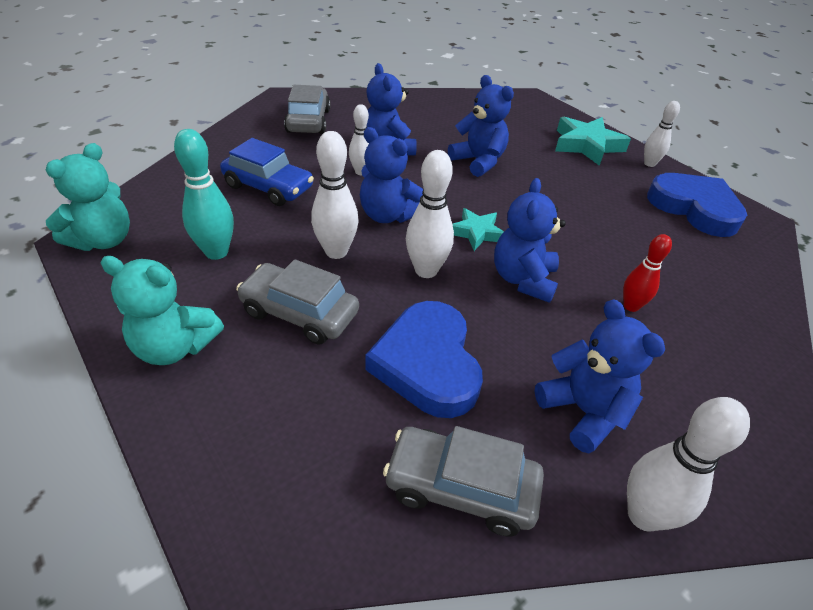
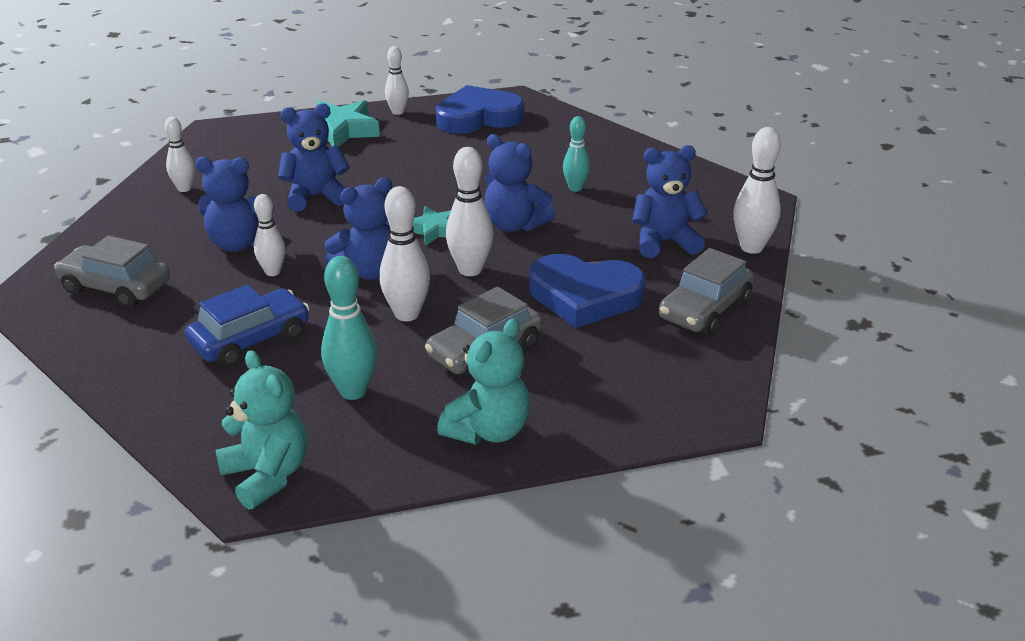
camera: 65 degrees left, 10 degrees down
red bowling pin [623,234,672,312] -> turquoise bowling pin [563,116,590,192]
none -> white bowling pin [164,117,195,192]

